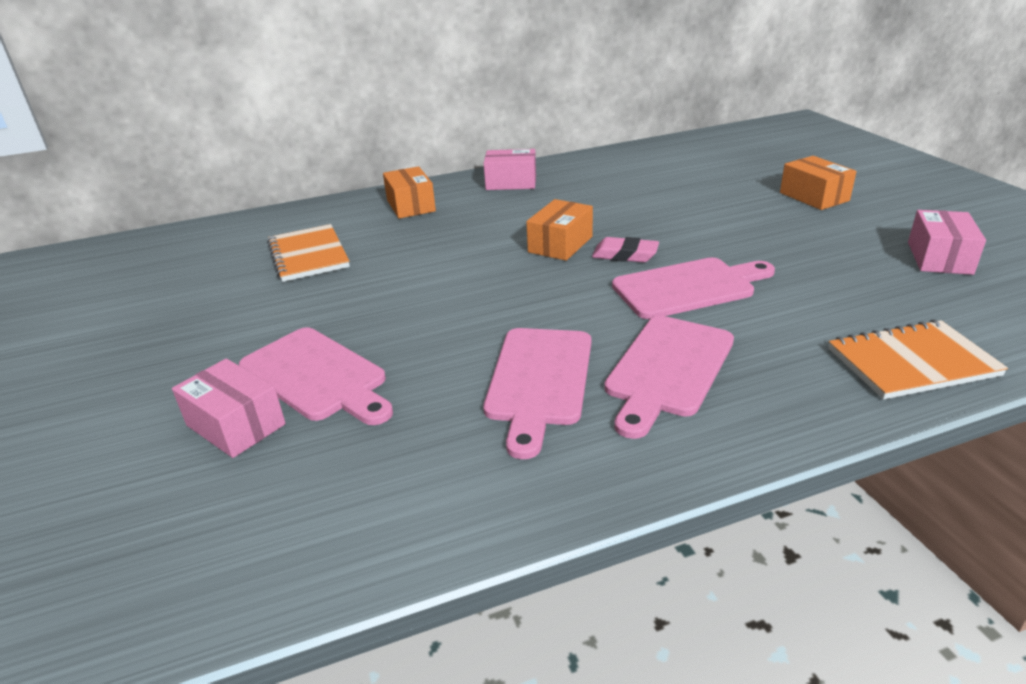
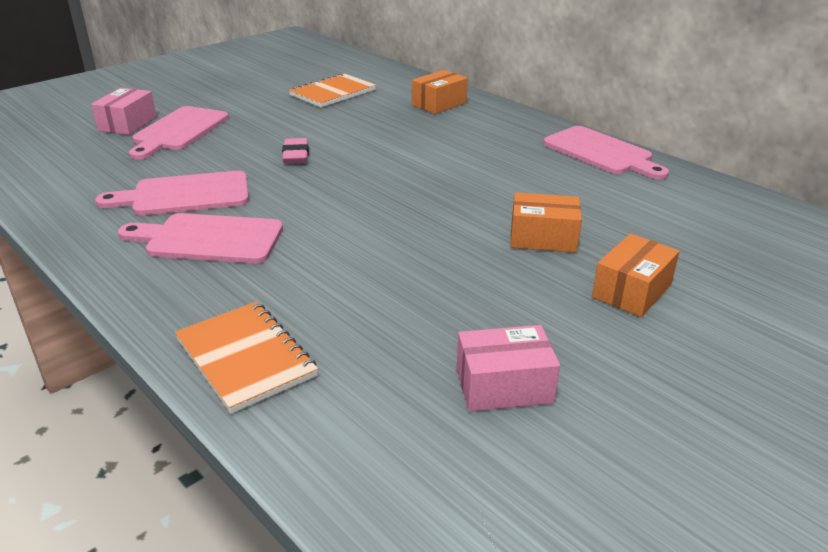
camera: 65 degrees right, 0 degrees up
pink box [484,149,536,190] -> none
orange box [526,199,593,261] -> orange box moved to [510,192,582,253]
pink eraser [592,237,659,262] -> pink eraser moved to [282,138,309,164]
pink cutting board [612,257,775,319] -> pink cutting board moved to [543,126,669,179]

